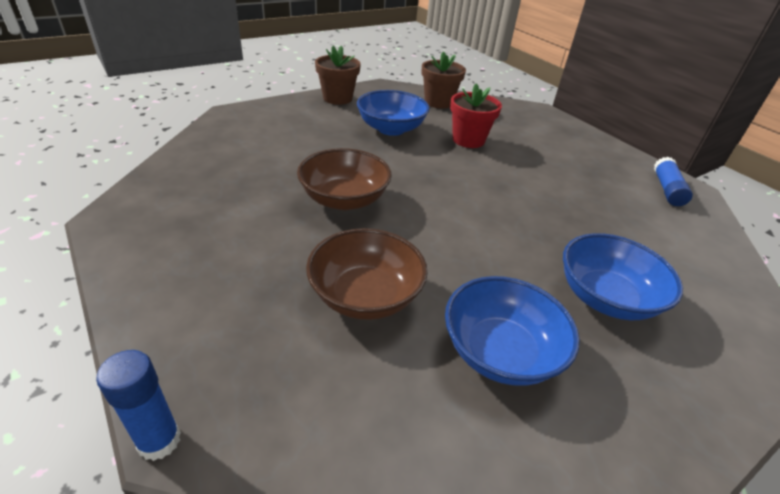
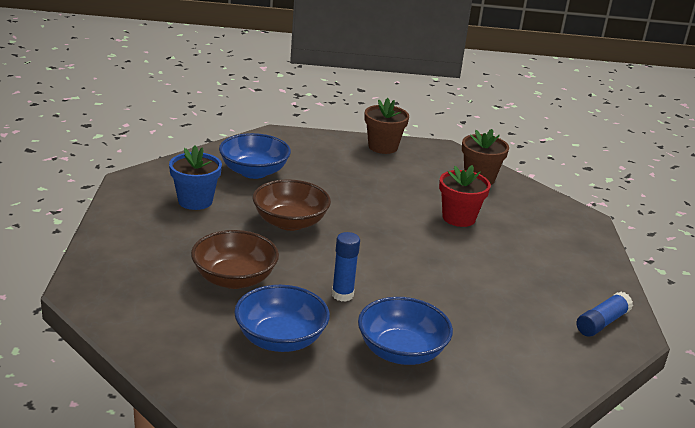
camera: 35 degrees right, 10 degrees down
blue glue stick [96,350,181,461] -> blue glue stick moved to [332,232,360,302]
blue bowl [357,90,430,136] -> blue bowl moved to [219,133,291,179]
none -> blue flower pot [169,146,222,210]

